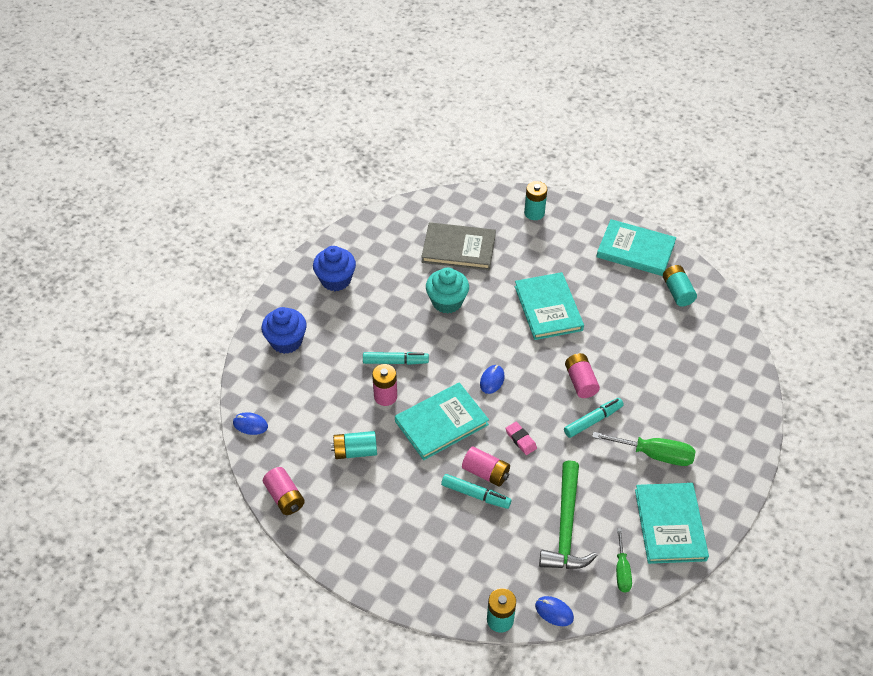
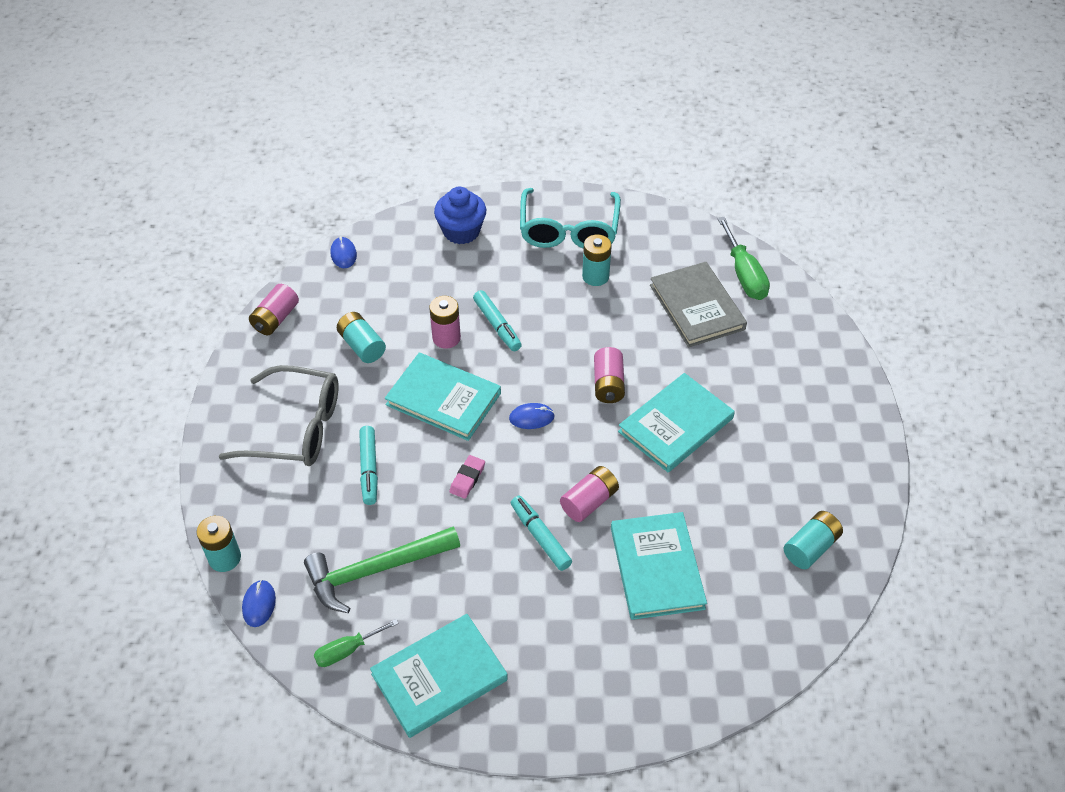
camera: 60 degrees right, 0 degrees up
blue cupcake [313,246,356,291] -> turquoise glasses [520,188,621,249]
turquoise cupcake [426,267,469,314] -> none
pink battery [462,446,510,487] -> pink battery moved to [594,347,625,403]
turquoise battery [524,181,547,220] -> turquoise battery moved to [582,234,612,286]
turquoise marker [564,398,624,438] -> turquoise marker turned 150 degrees counterclockwise [511,495,572,571]
green screwdriver [592,432,695,466] -> green screwdriver moved to [717,217,770,300]
turquoise book [596,219,676,276] -> turquoise book moved to [611,512,707,620]
none -> grey glasses [219,365,339,466]

